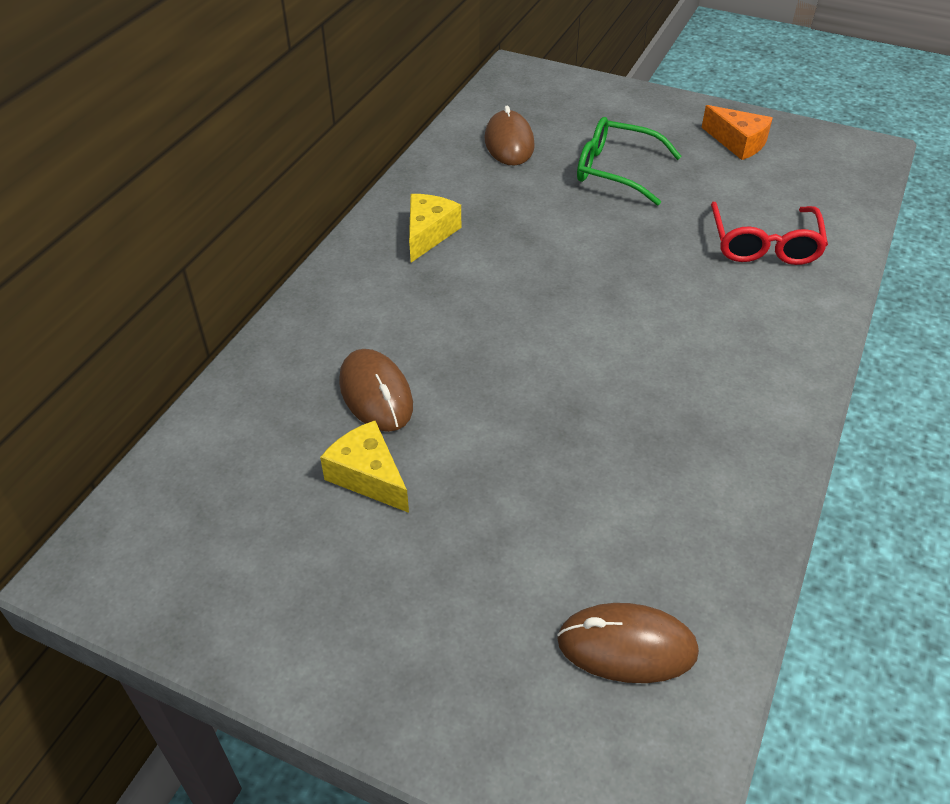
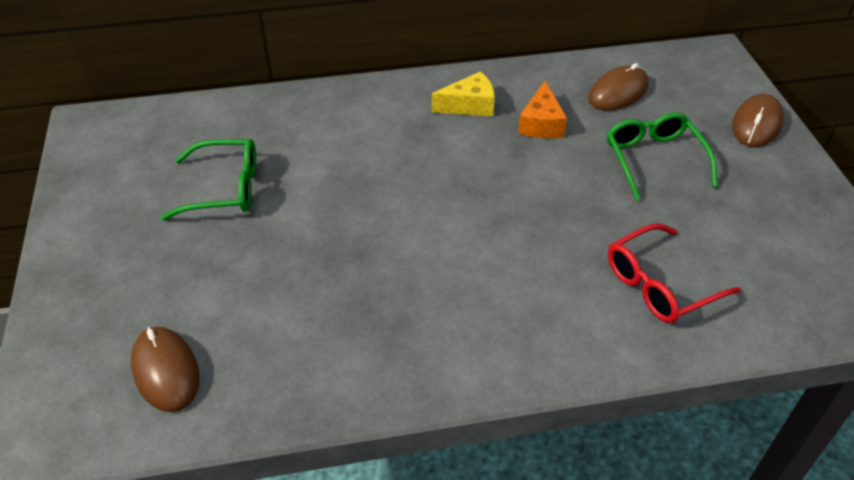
camera: 55 degrees right, 0 degrees up
yellow cheese [320,421,409,513] -> green glasses [161,139,256,221]
brown mouse [339,349,413,432] -> brown mouse moved to [732,94,784,147]
orange cheese [701,105,773,160] -> orange cheese moved to [518,81,567,138]

